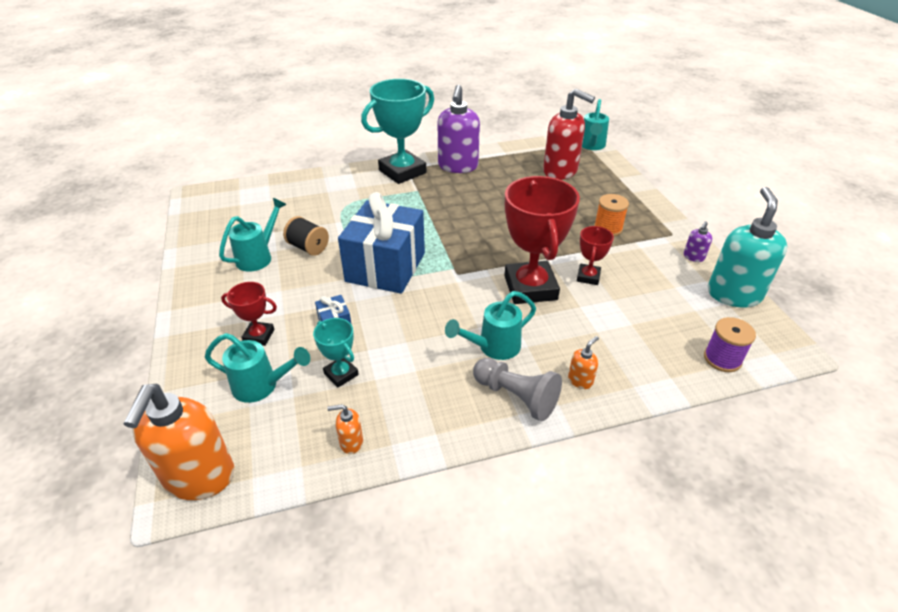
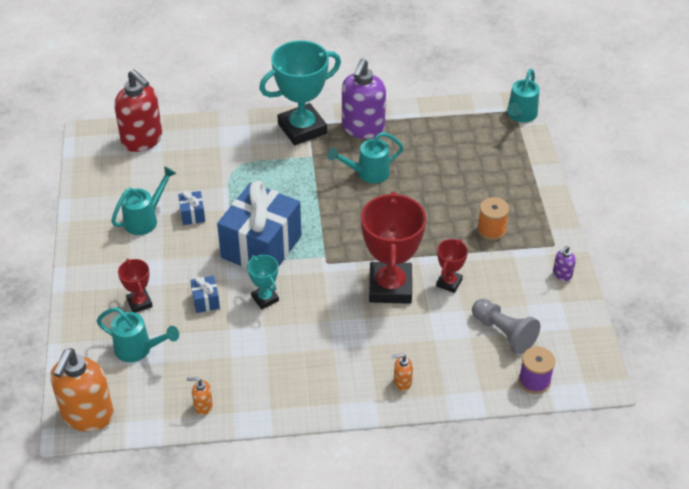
camera: 10 degrees right, 5 degrees up
red trophy [221,282,277,346] -> red trophy turned 45 degrees clockwise [118,259,153,313]
black spool [283,216,329,256] -> blue gift [178,191,205,225]
turquoise trophy [313,318,359,388] -> turquoise trophy moved to [247,255,279,309]
turquoise watering can [445,291,536,360] -> turquoise watering can moved to [328,132,404,184]
grey pawn [473,358,562,421] -> grey pawn moved to [472,299,540,354]
red soap dispenser [543,89,595,180] -> red soap dispenser moved to [114,69,162,152]
orange soap dispenser [568,336,599,389] -> orange soap dispenser turned 150 degrees counterclockwise [392,353,413,391]
turquoise soap dispenser [708,187,787,308] -> none

